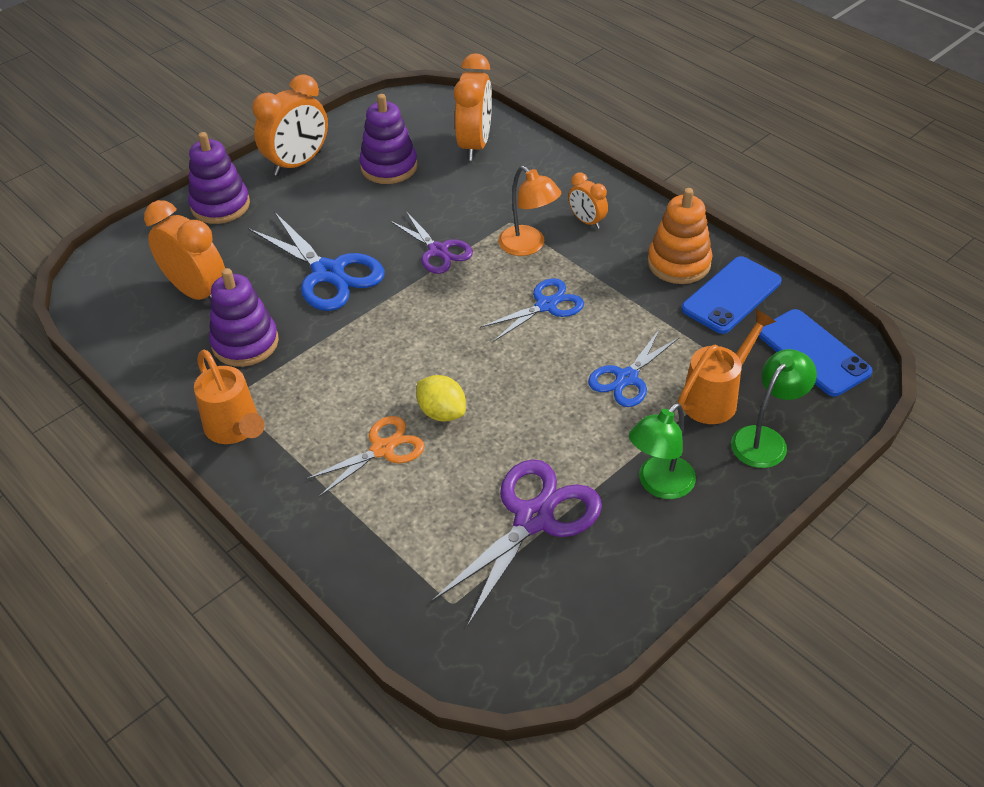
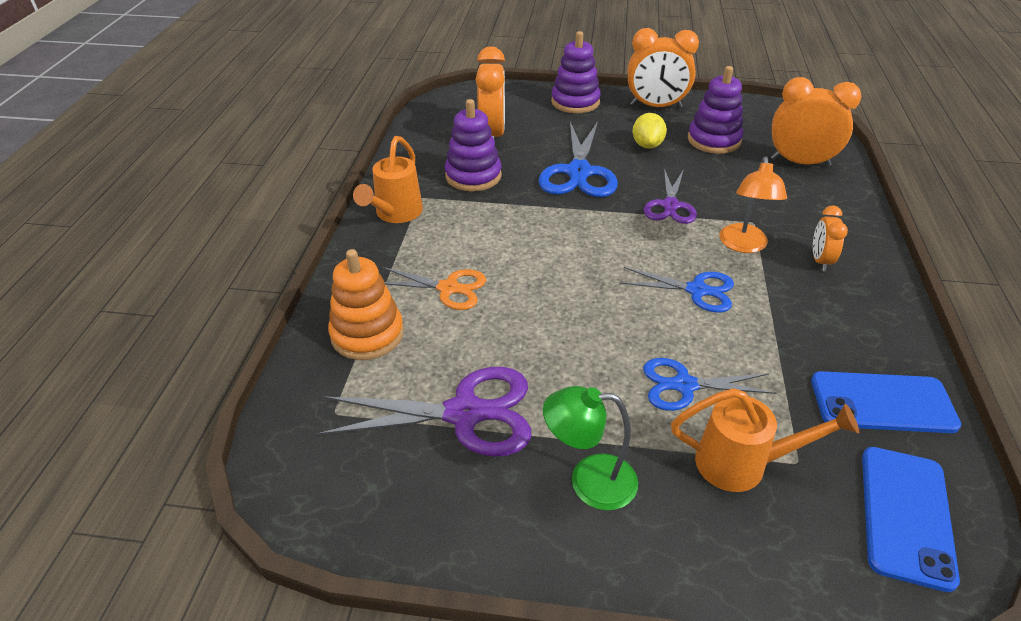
camera: 50 degrees right, 5 degrees down
yellow lemon [416,375,466,421] -> yellow lemon moved to [633,113,667,149]
orange clock [454,53,492,161] -> orange clock turned 135 degrees counterclockwise [771,77,861,167]
orange stacking toy [648,188,713,284] -> orange stacking toy moved to [328,249,404,360]
green lamp [731,349,817,468] -> none

